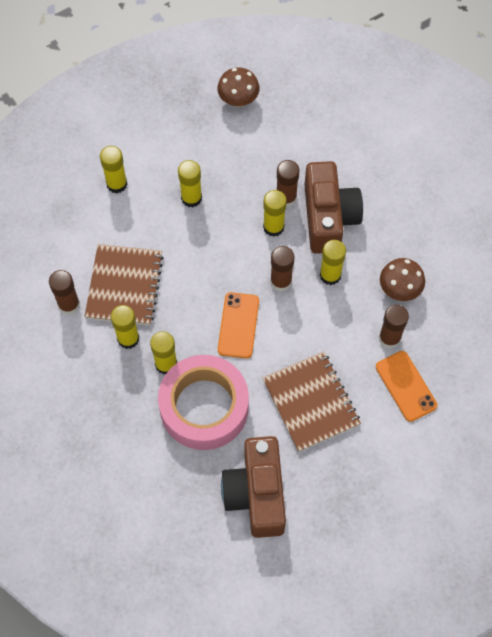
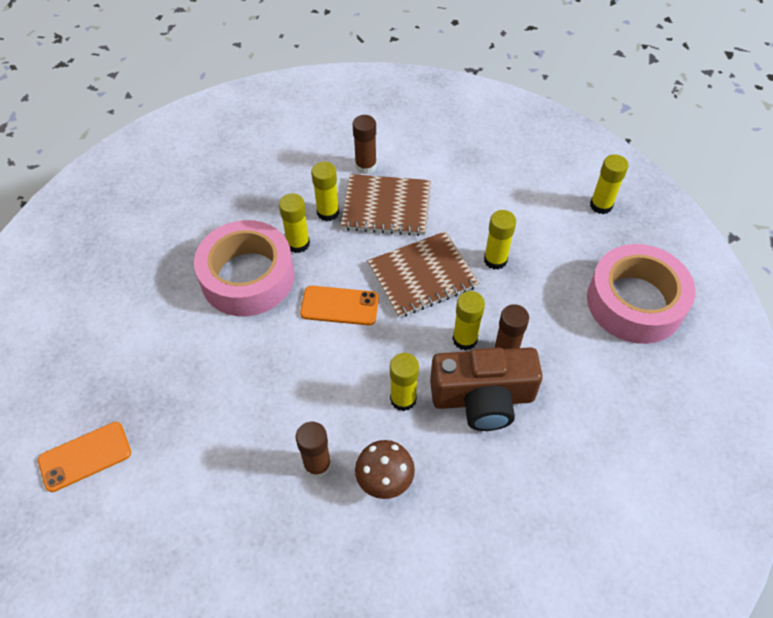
camera: 90 degrees right, 10 degrees down
yellow glue stick [100,146,127,193] -> yellow glue stick moved to [590,154,628,214]
brown mushroom [217,68,260,107] -> pink tape [587,244,695,344]
brown camera [221,436,286,538] -> none
brown notebook [263,351,361,452] -> brown notebook moved to [368,231,479,318]
brown glue stick [270,246,295,291] -> none
orange phone [376,351,437,422] -> orange phone moved to [38,422,131,492]

